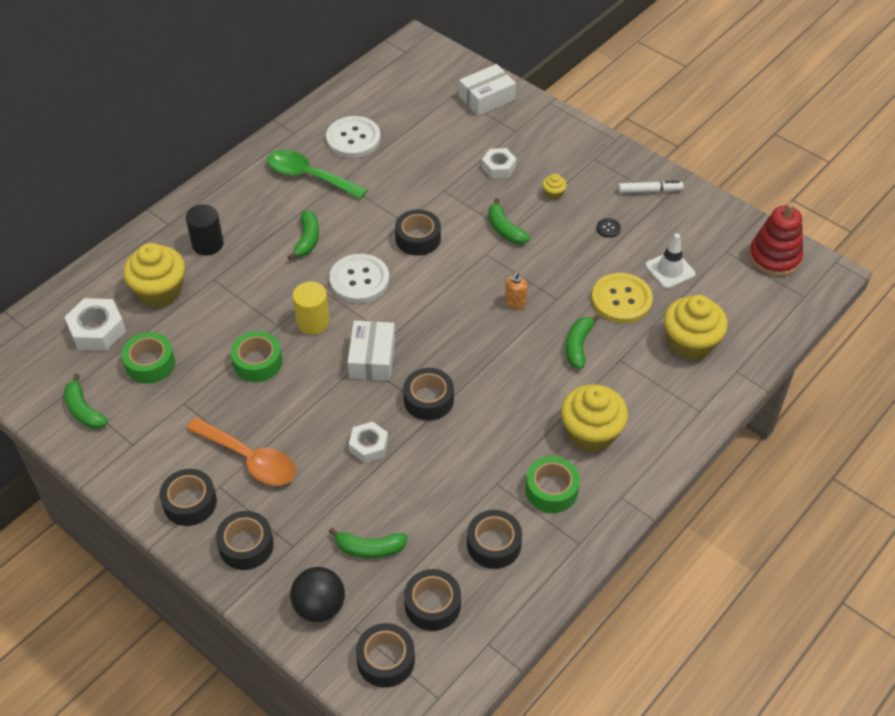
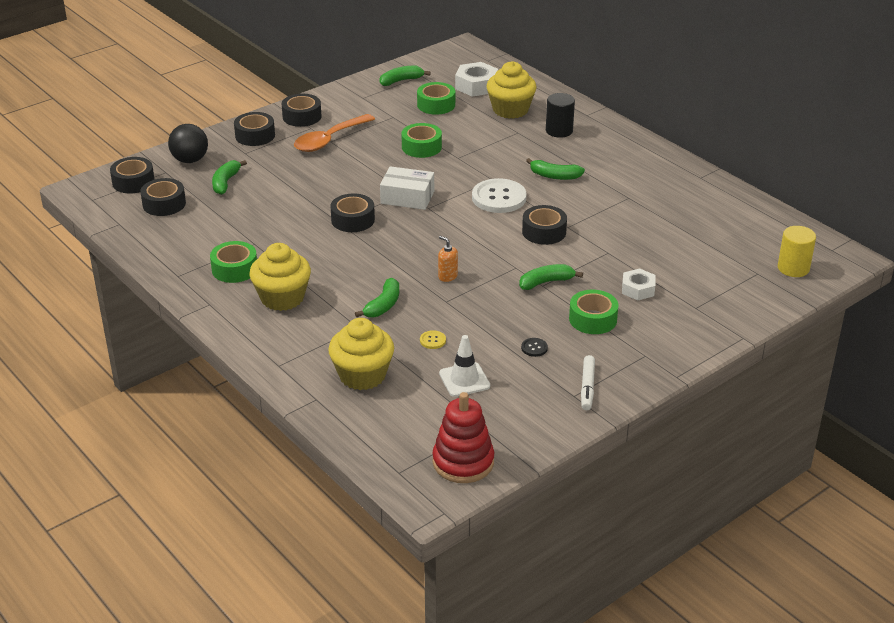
camera: 100 degrees right, 15 degrees down
green spoon [267,150,367,199] -> none
yellow cylinder [293,282,330,335] -> yellow cylinder moved to [778,226,816,277]
white button [326,116,381,158] -> none
white nut [349,422,388,463] -> none
white box [459,64,516,116] -> none
black tape [467,510,522,569] -> none
yellow cupcake [542,174,567,200] -> green tape [569,290,619,334]
green banana [566,315,600,369] -> green banana turned 90 degrees clockwise [355,278,399,318]
yellow button [591,273,653,323] -> yellow button [420,330,446,349], size x0.42

